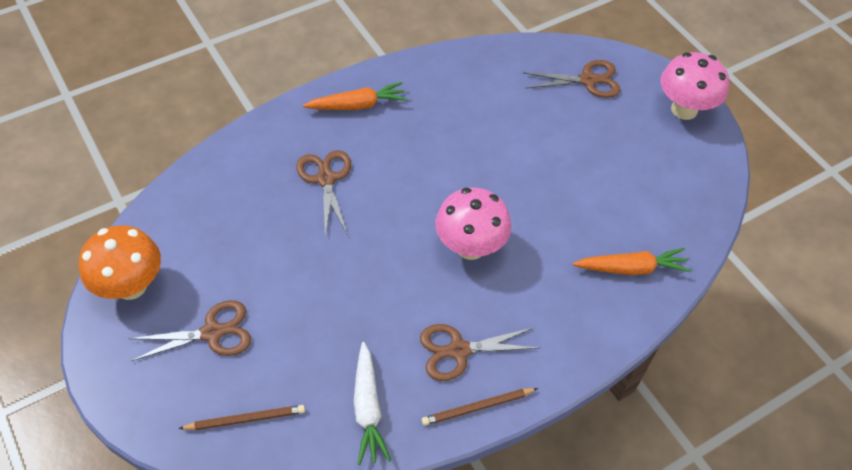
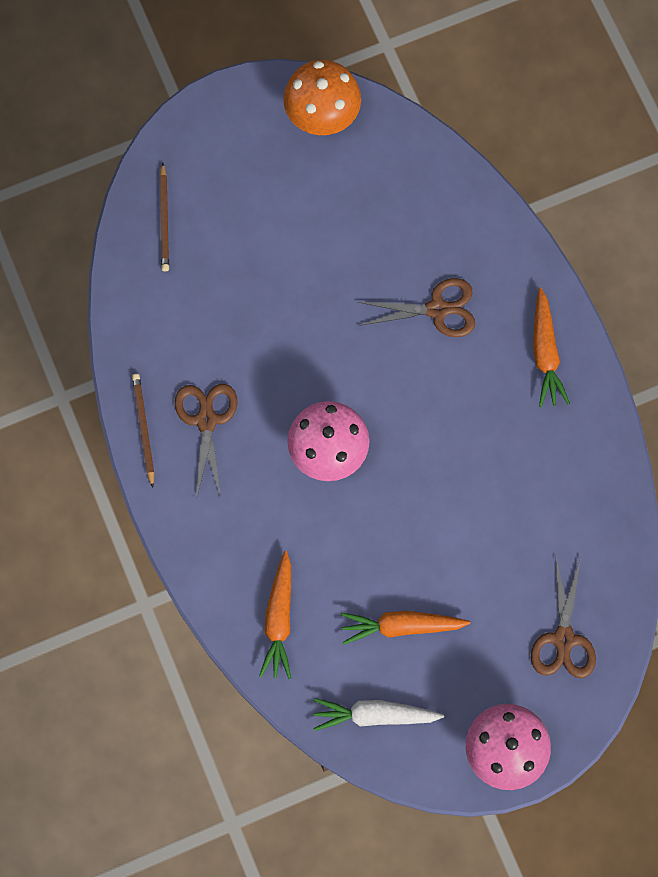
camera: 100 degrees right, 20 degrees up
brown scissors [128,300,251,361] -> none
white carrot [353,342,391,465] -> white carrot moved to [314,698,444,731]
none -> orange carrot [341,611,470,644]

